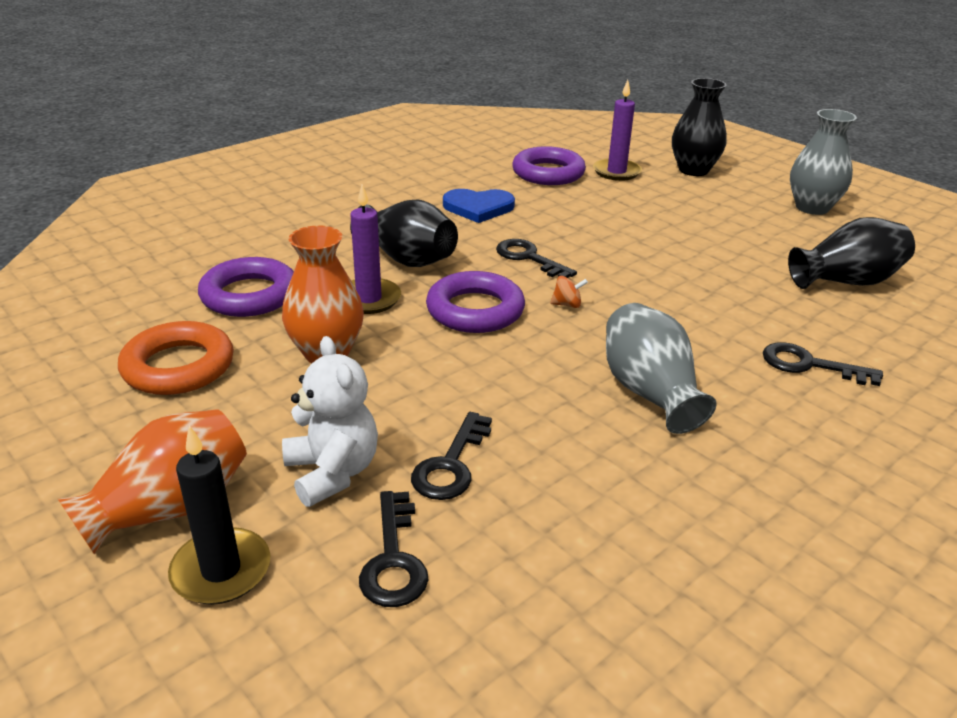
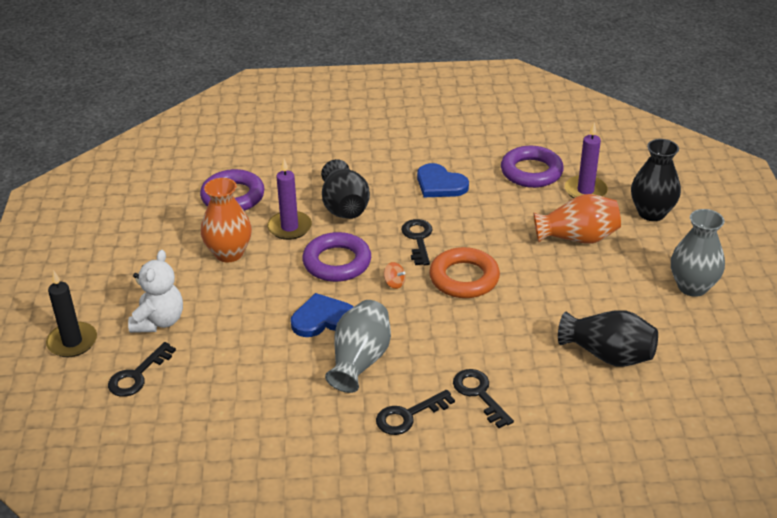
camera: 40 degrees right, 5 degrees up
orange vase [58,409,247,555] -> orange vase moved to [534,194,621,243]
orange ring [118,321,234,395] -> orange ring moved to [429,247,500,298]
black key [411,412,492,500] -> black key moved to [376,390,455,435]
none -> blue heart [291,293,353,337]

